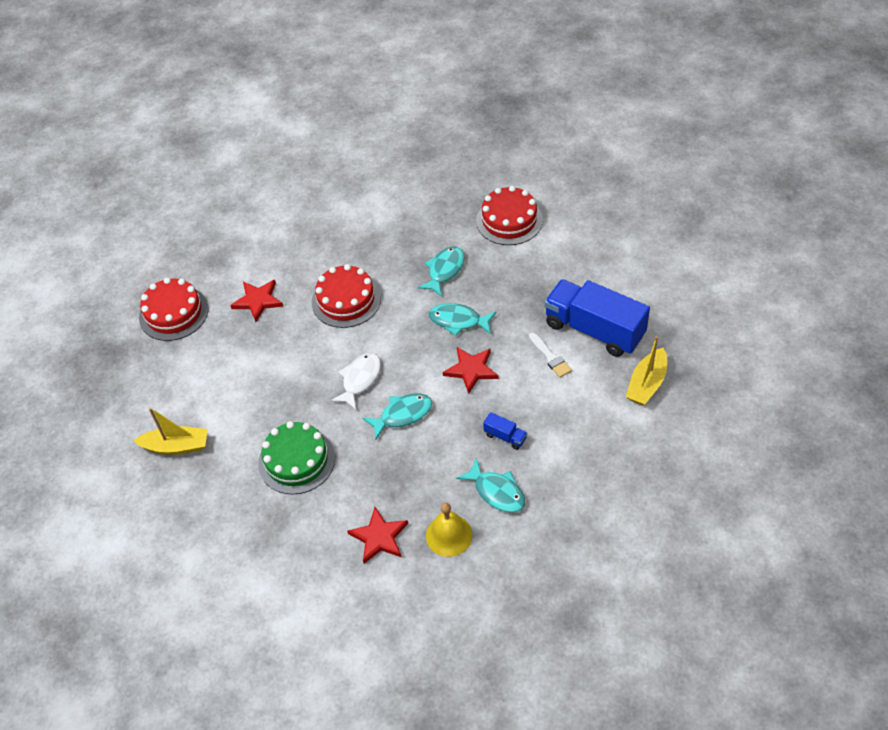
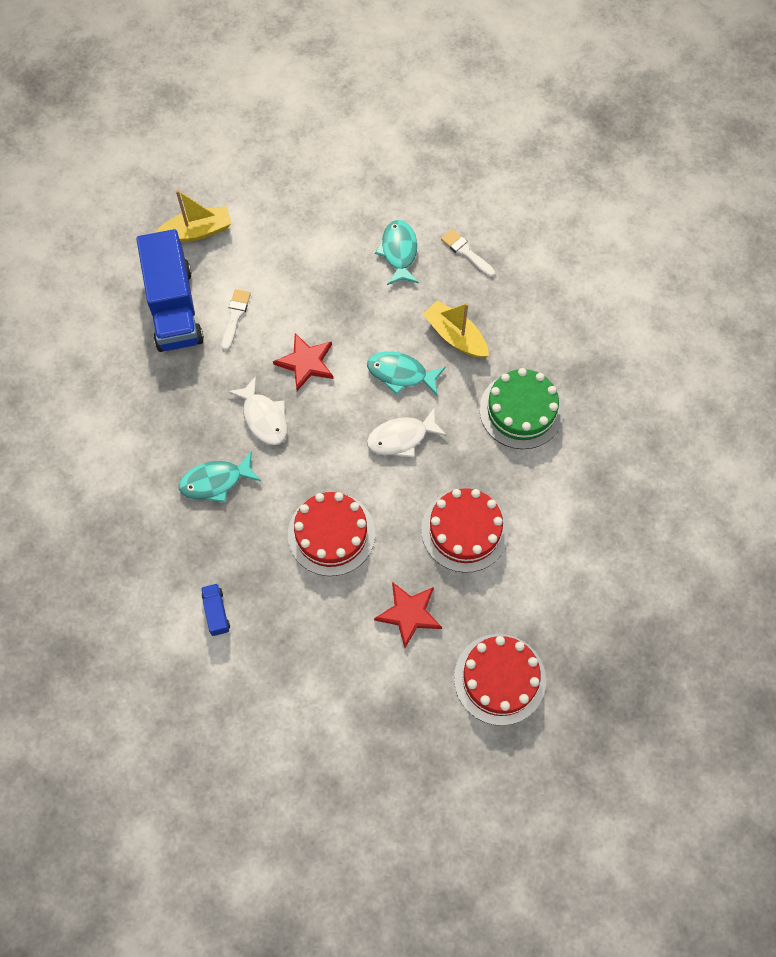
camera: 140 degrees left, 15 degrees up
yellow boat [134,407,208,455] -> yellow boat moved to [423,300,489,358]
red star [347,507,408,564] -> none
yellow bell [426,503,473,557] -> white brush [441,229,495,277]
turquoise fish [429,303,496,336] -> white fish [228,376,288,445]
red cake [476,186,543,245] -> red cake moved to [421,488,509,573]
blue truck [483,412,527,450] -> blue truck moved to [201,583,230,636]

